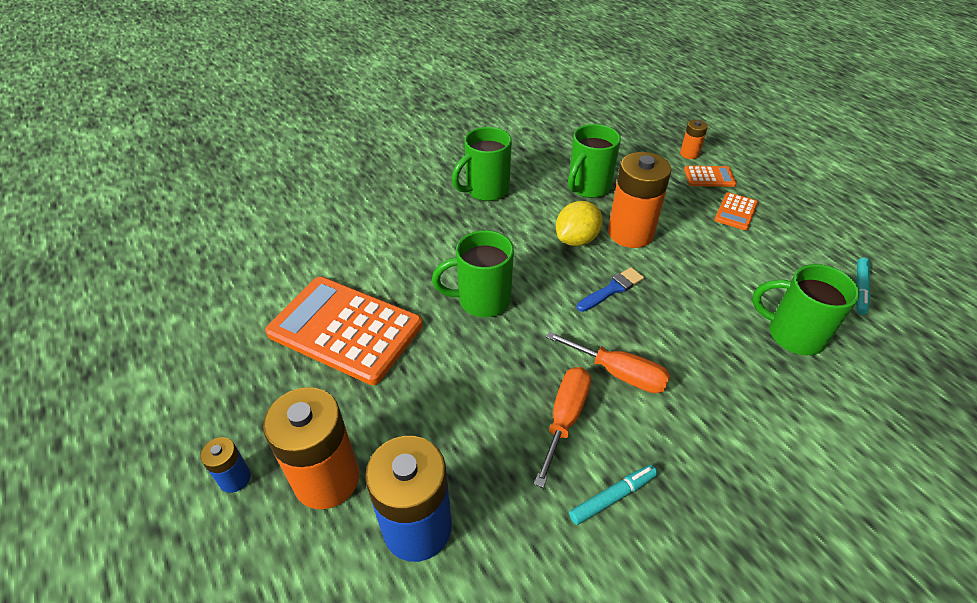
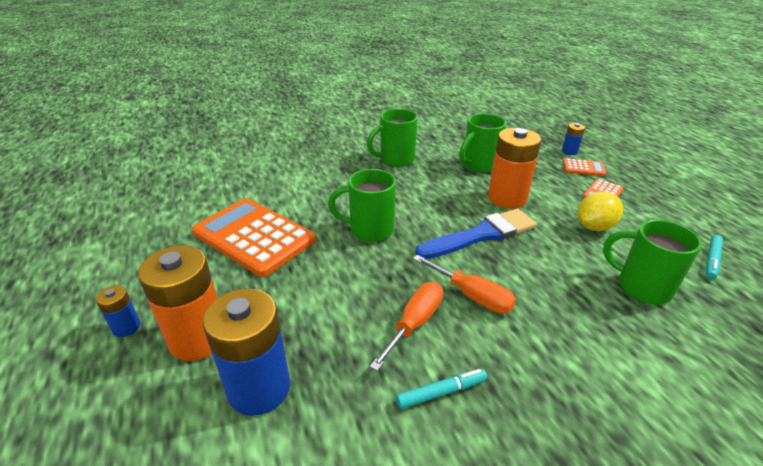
camera: 10 degrees right, 10 degrees down
yellow lemon [556,201,603,246] -> yellow lemon moved to [578,191,623,231]
blue brush [577,267,644,312] -> blue brush [416,208,537,259], size x1.88
orange battery [680,120,708,159] -> blue battery [562,123,585,155]

